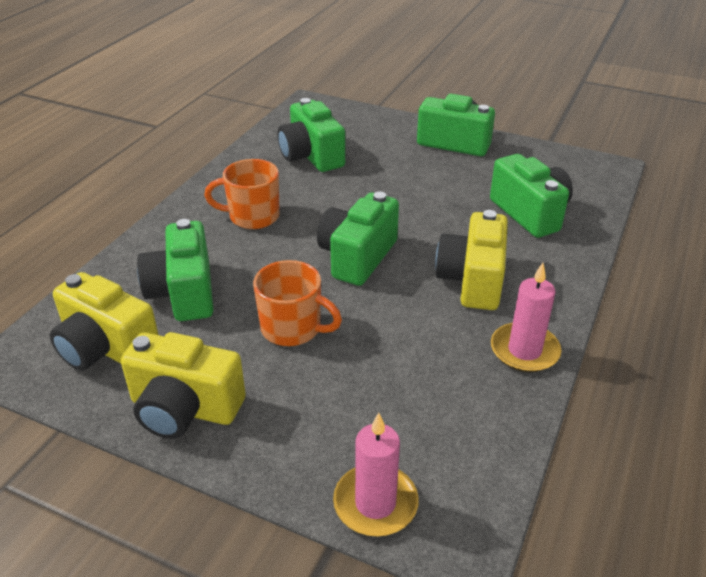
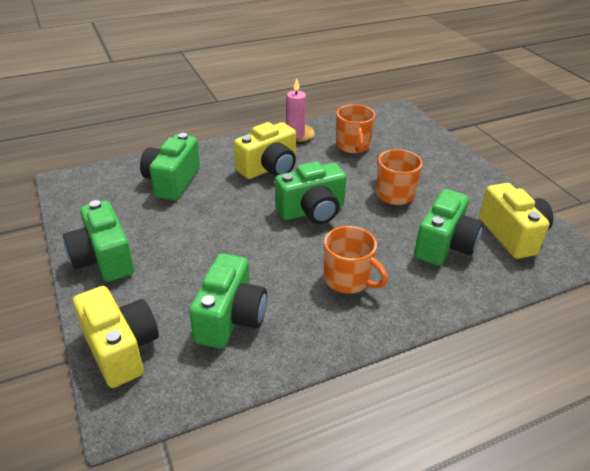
camera: 140 degrees left, 0 degrees up
yellow camera [121,332,246,439] -> yellow camera moved to [73,286,159,388]
pink candle [333,413,419,536] -> none
none -> orange mug [336,104,376,154]

